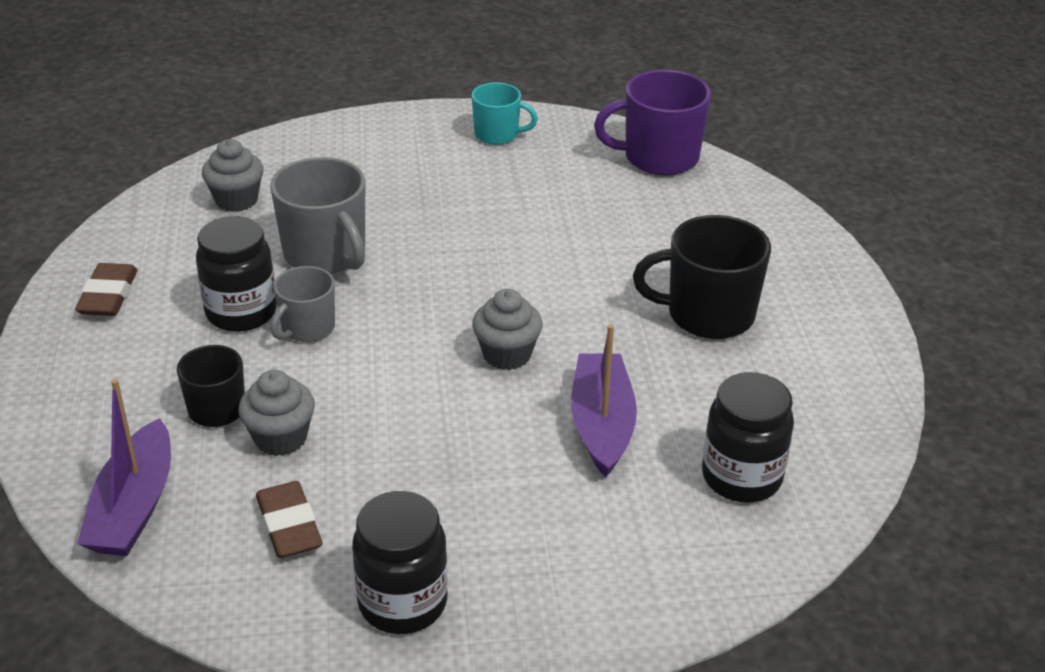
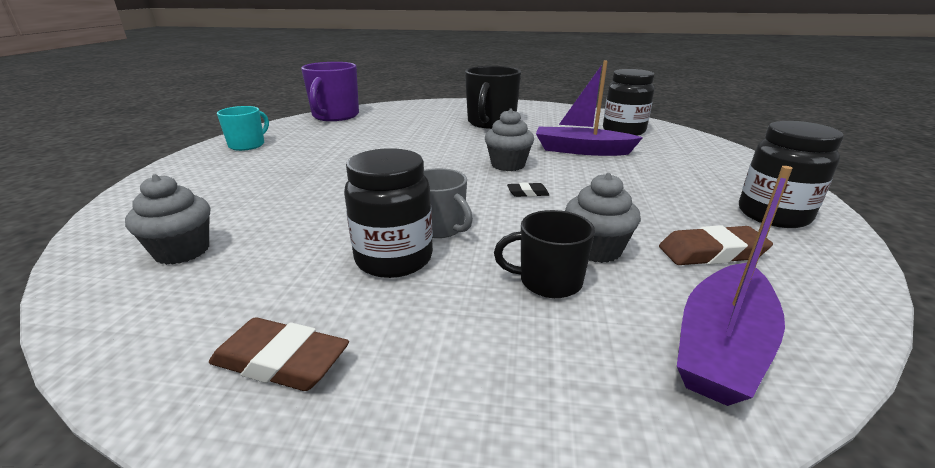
camera: 75 degrees left, 10 degrees down
purple boat [77,379,171,556] -> purple boat turned 105 degrees clockwise [677,166,793,406]
grey mug [270,157,365,274] -> none
none -> black eraser [507,182,549,197]

